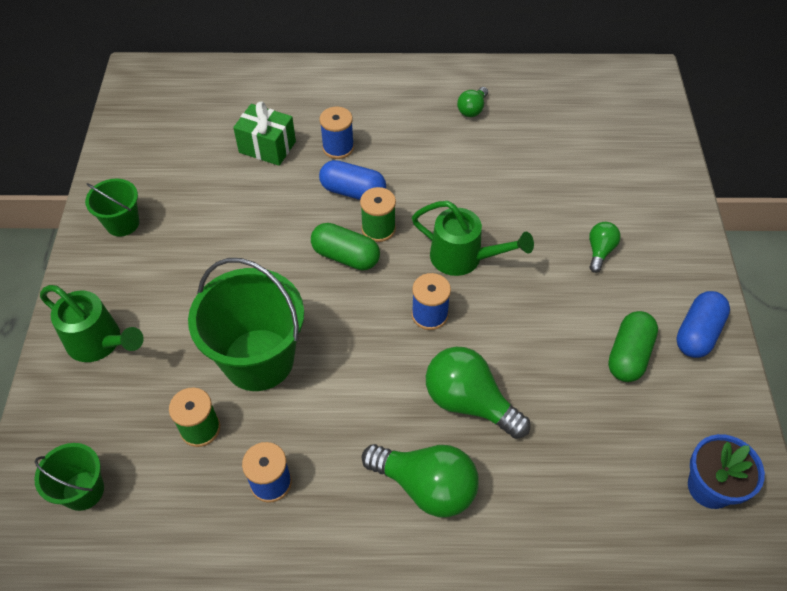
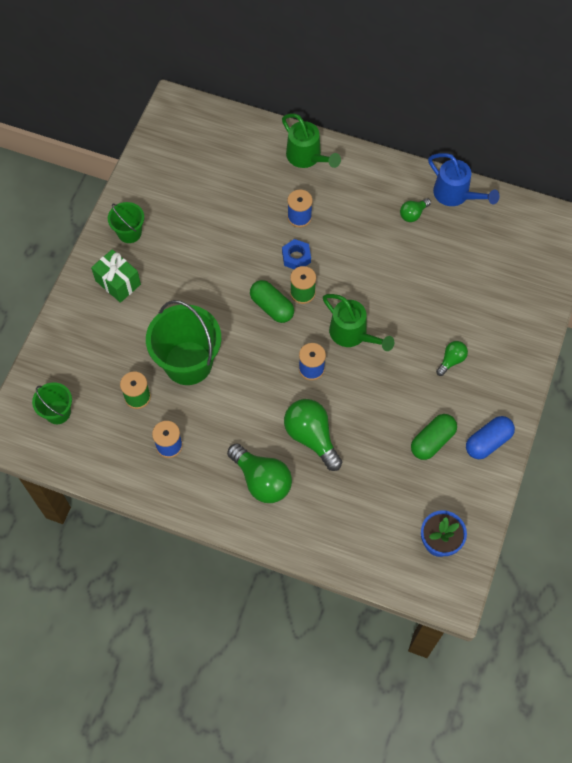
camera: 20 degrees right, 10 degrees up
green watering can [40,285,144,362] -> green watering can moved to [282,114,341,168]
green gift [233,101,296,166] -> green gift moved to [91,249,141,303]
blue capsule [319,160,386,200] -> blue nut [282,239,311,269]
none -> blue watering can [428,153,499,206]

